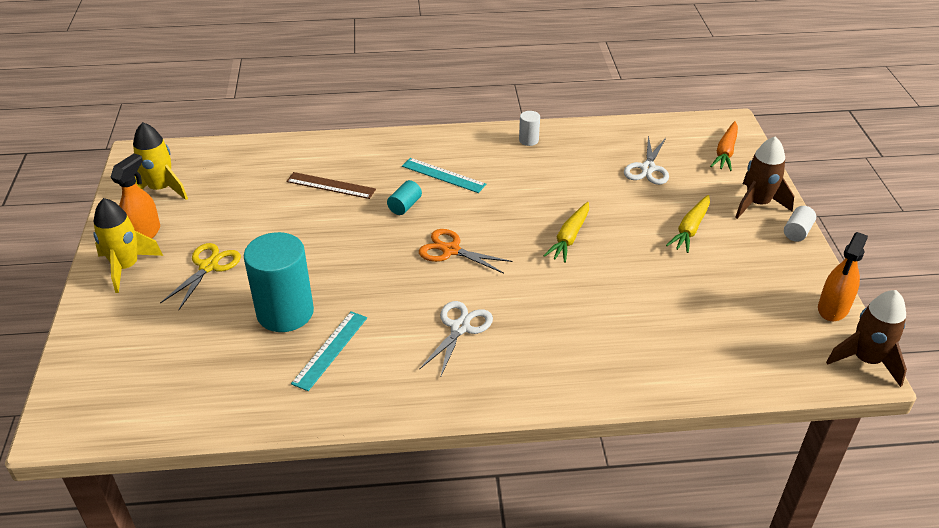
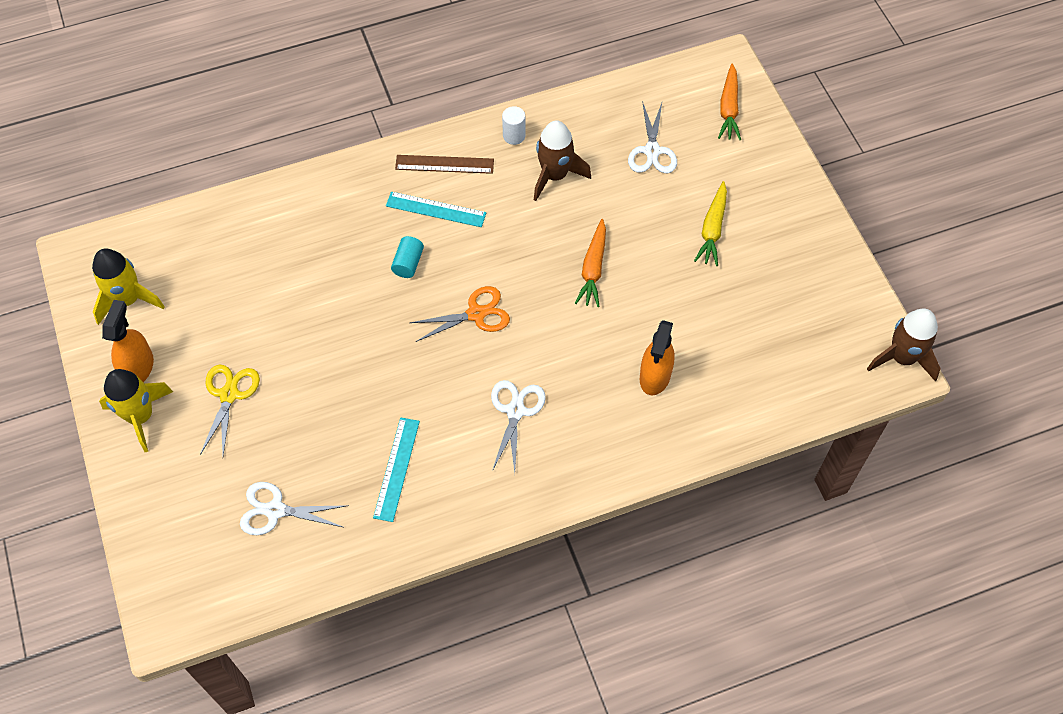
camera: 15 degrees left, 20 degrees up
turquoise cylinder [244,232,314,332] -> none
brown ruler [286,172,376,199] -> brown ruler moved to [395,155,494,174]
orange scissors [419,229,512,274] -> orange scissors turned 150 degrees clockwise [410,286,510,342]
yellow carrot [543,202,589,263] -> orange carrot [575,219,606,307]
brown rocket [735,136,794,219] -> brown rocket moved to [534,120,591,201]
white cylinder [784,206,816,242] -> none
orange spray bottle [818,232,868,321] -> orange spray bottle moved to [640,320,675,395]
none -> white scissors [240,482,349,535]

